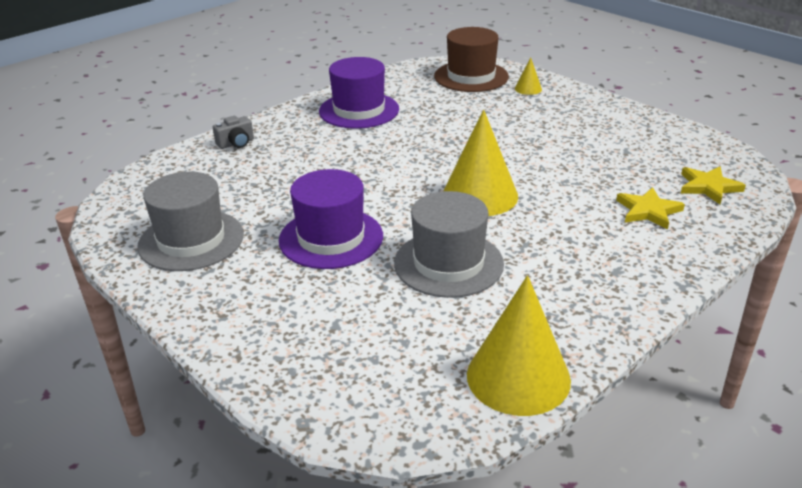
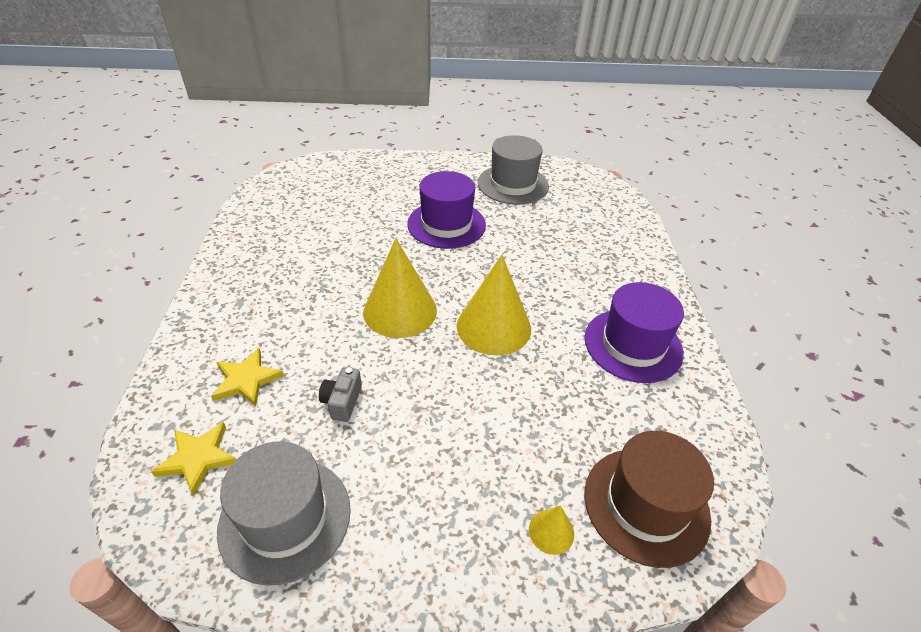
camera: 130 degrees right, 10 degrees up
grey camera [213,116,254,149] -> grey camera moved to [319,367,362,422]
grey hat [394,191,504,298] -> grey hat moved to [217,441,351,586]
yellow cone [467,275,571,416] -> yellow cone moved to [457,255,531,356]

